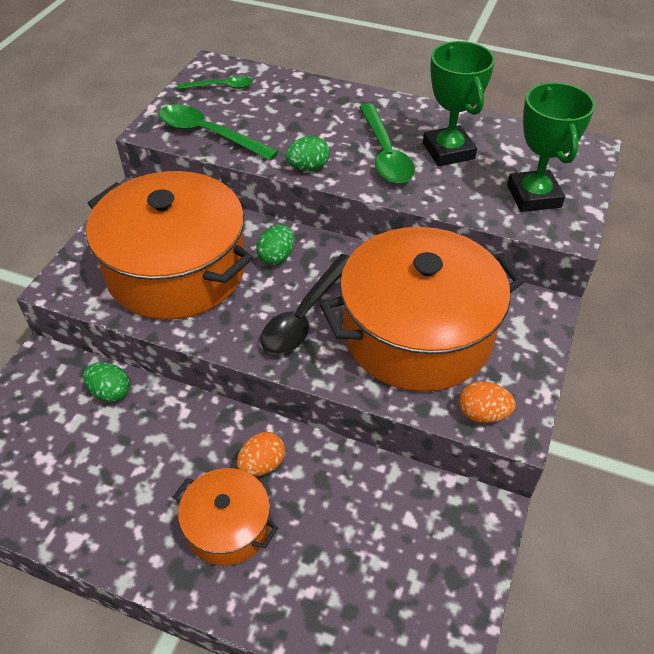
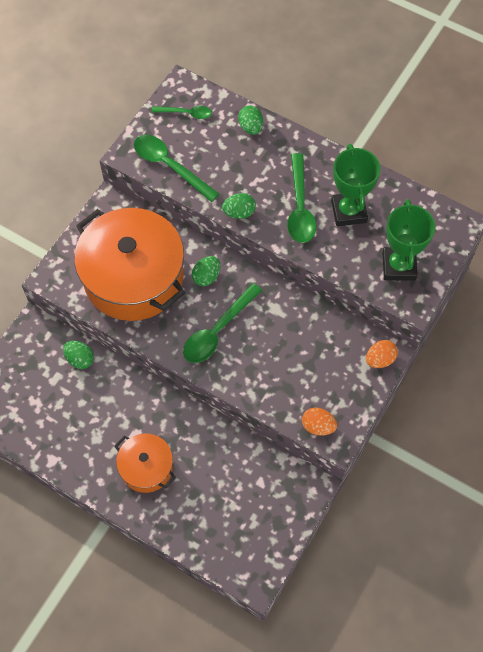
camera: 10 degrees right, 15 degrees up
orange egg [237,432,285,477] -> orange egg moved to [366,340,398,368]
black spoon [261,254,350,355] -> green spoon [183,283,262,363]
orange pot [320,227,524,392] -> none
none -> green egg [238,106,263,135]

